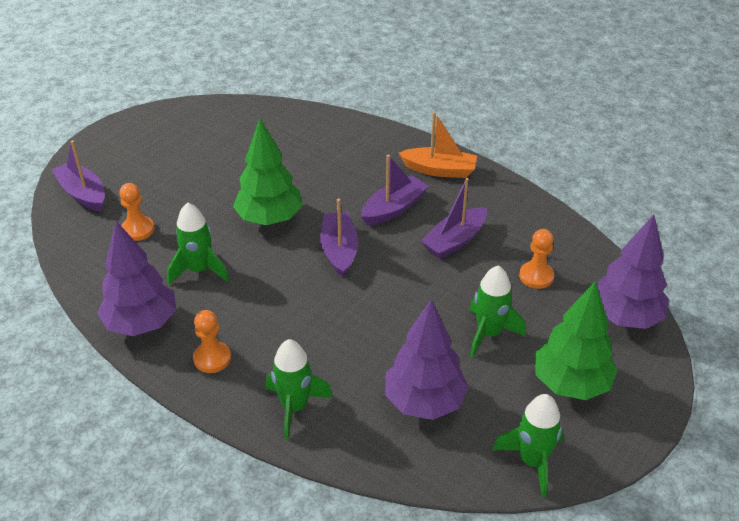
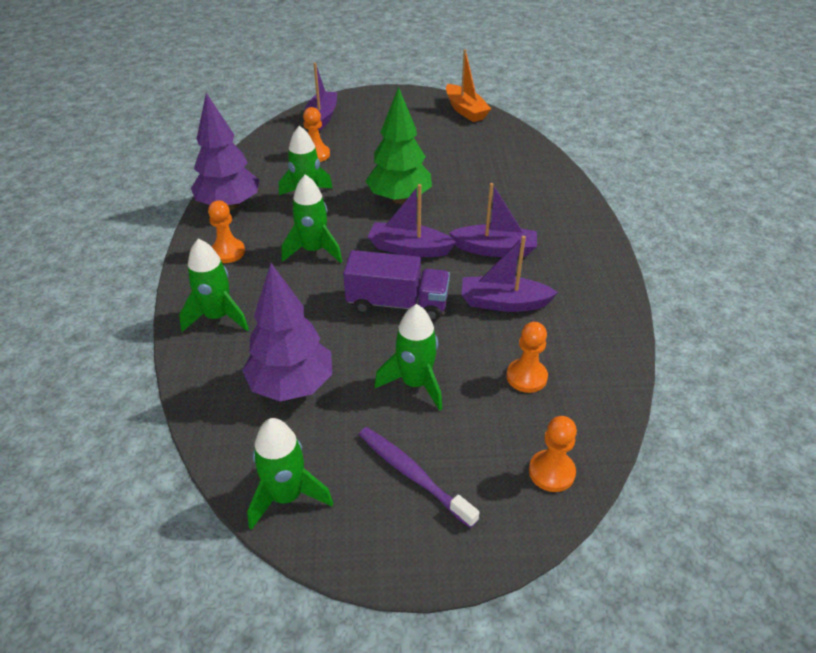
camera: 50 degrees right, 0 degrees up
purple boat [320,198,358,277] -> purple boat turned 120 degrees counterclockwise [368,184,456,257]
orange boat [399,112,477,178] -> orange boat moved to [446,49,491,122]
green tree [534,281,618,400] -> purple toothbrush [359,427,480,528]
purple tree [597,214,669,329] -> orange pawn [529,416,577,492]
none -> green rocket [282,174,342,263]
none -> purple truck [343,250,450,321]

